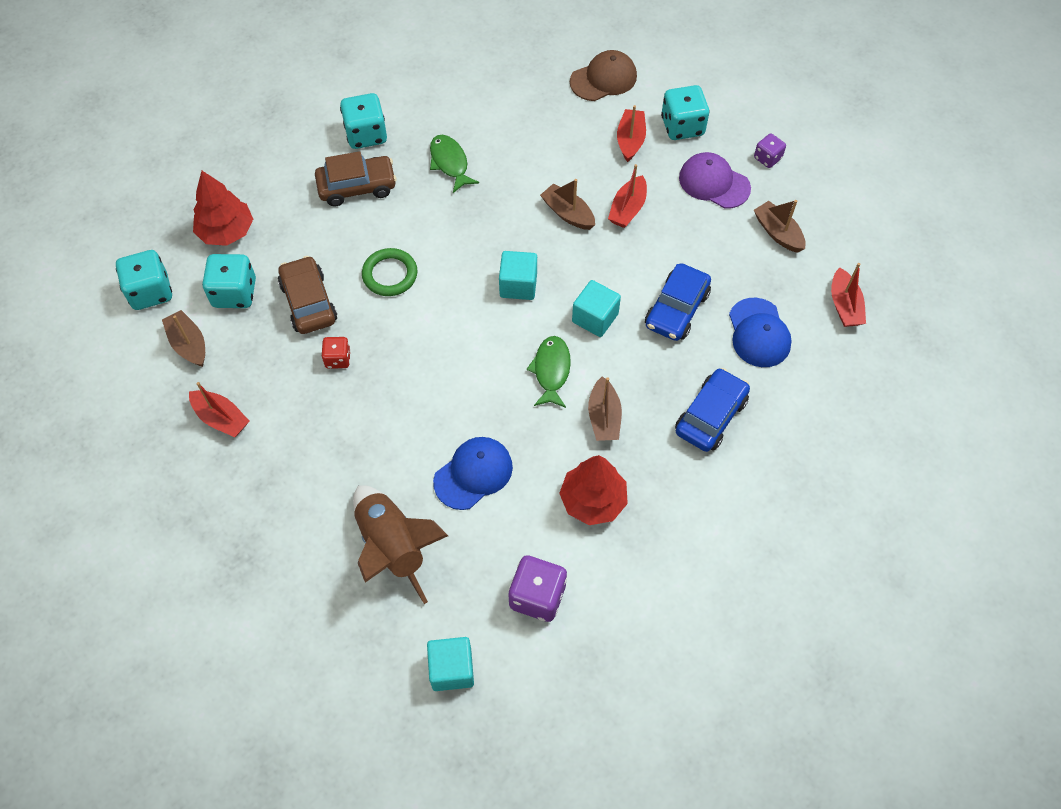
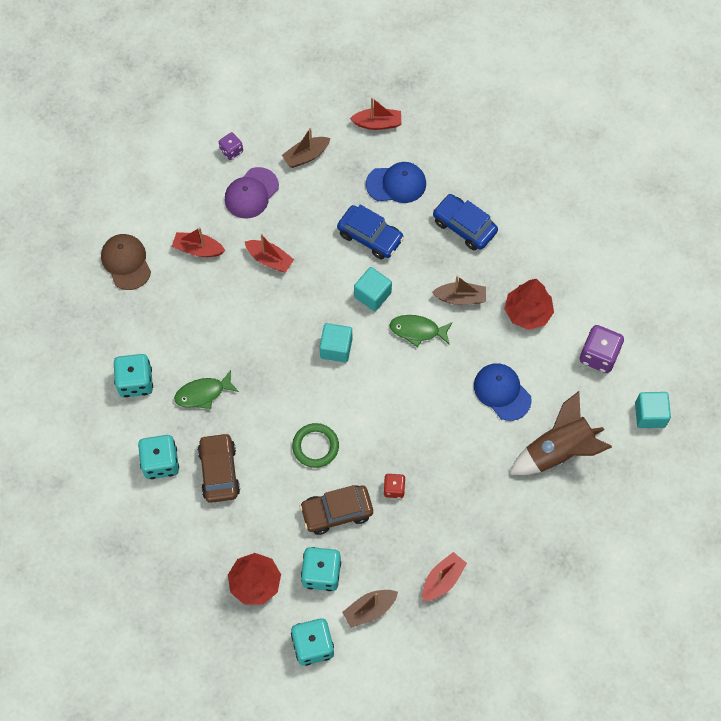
camera: 85 degrees left, 5 degrees up
brown boat [540,179,595,230] -> none
turquoise dice [661,85,709,140] -> turquoise dice moved to [114,354,153,398]

